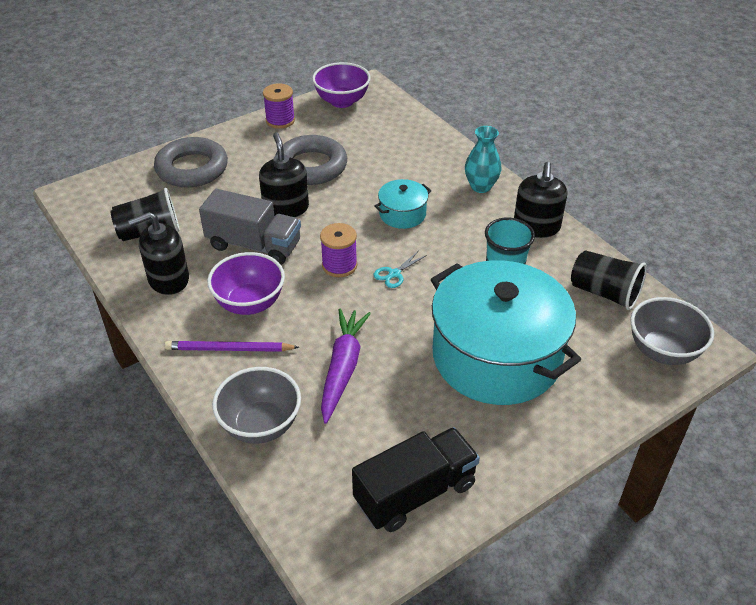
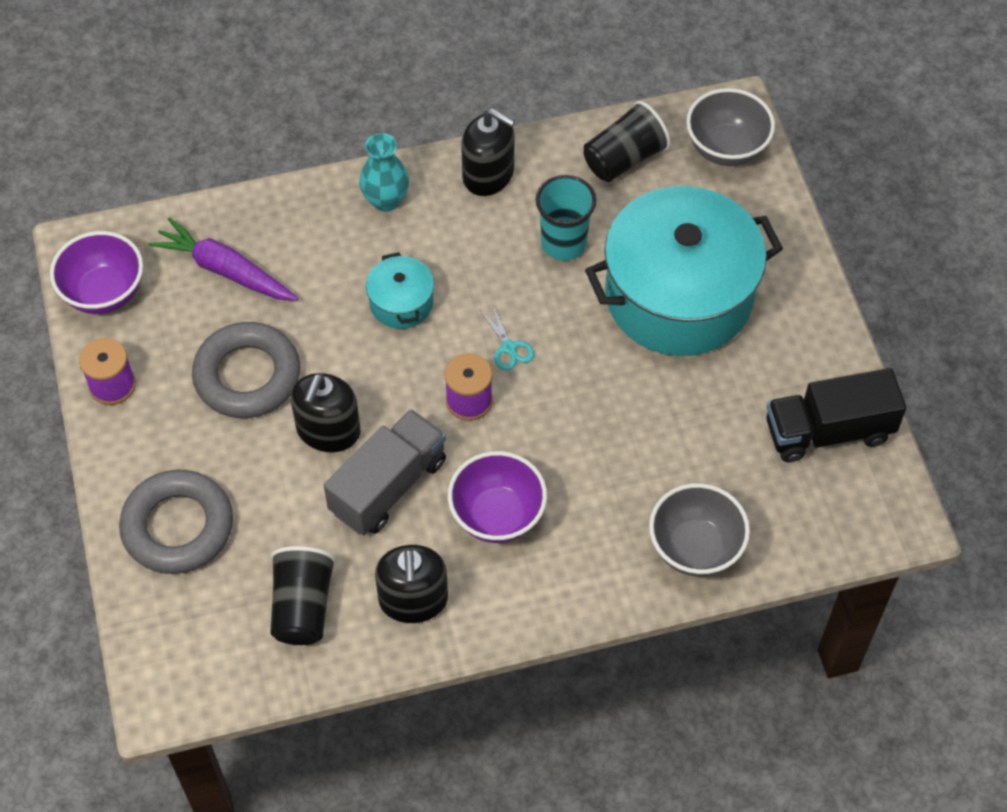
camera: 70 degrees left, 15 degrees up
purple pencil [165,341,300,352] -> none
black soap dispenser [259,133,309,217] -> black soap dispenser turned 75 degrees counterclockwise [291,373,360,452]
purple carrot [321,309,371,424] -> purple carrot moved to [148,217,298,301]
black truck [352,427,480,532] -> black truck turned 90 degrees counterclockwise [766,368,906,462]

